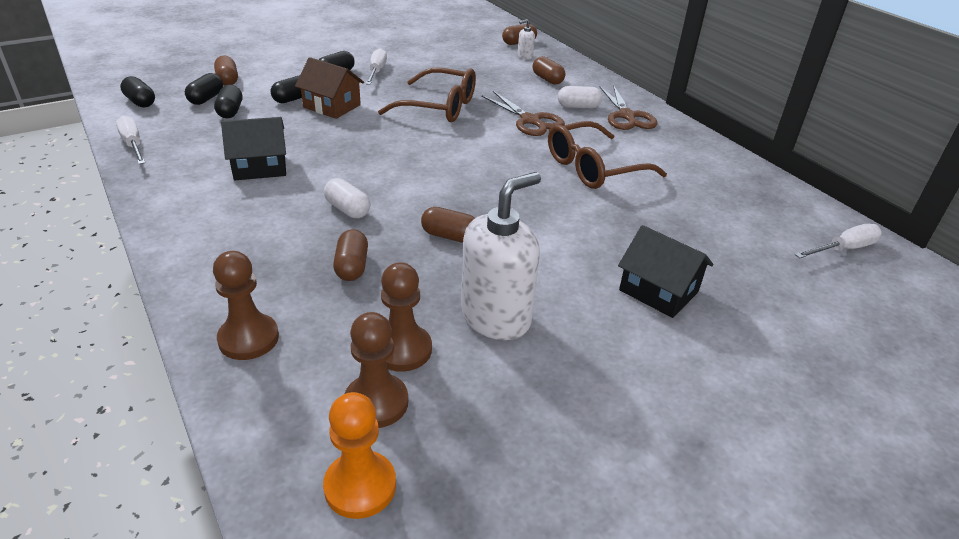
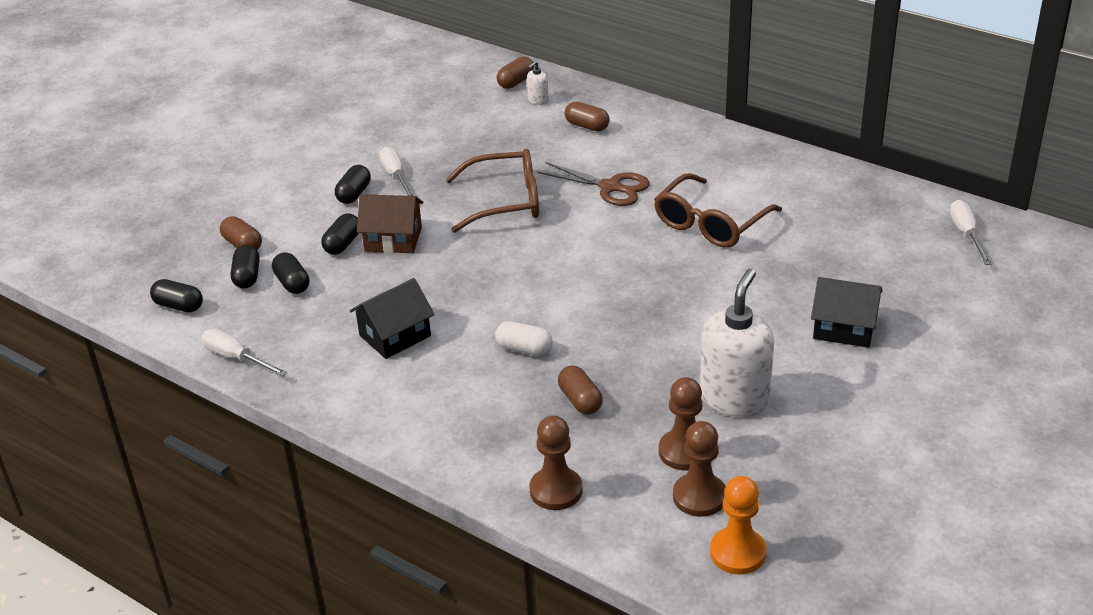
camera: 20 degrees left, 0 degrees up
brown capsule [421,207,475,243] -> none
white capsule [558,86,602,108] -> none
brown scissors [600,85,657,130] -> none
white screwdriver [795,224,882,258] -> white screwdriver turned 45 degrees counterclockwise [950,200,991,265]

